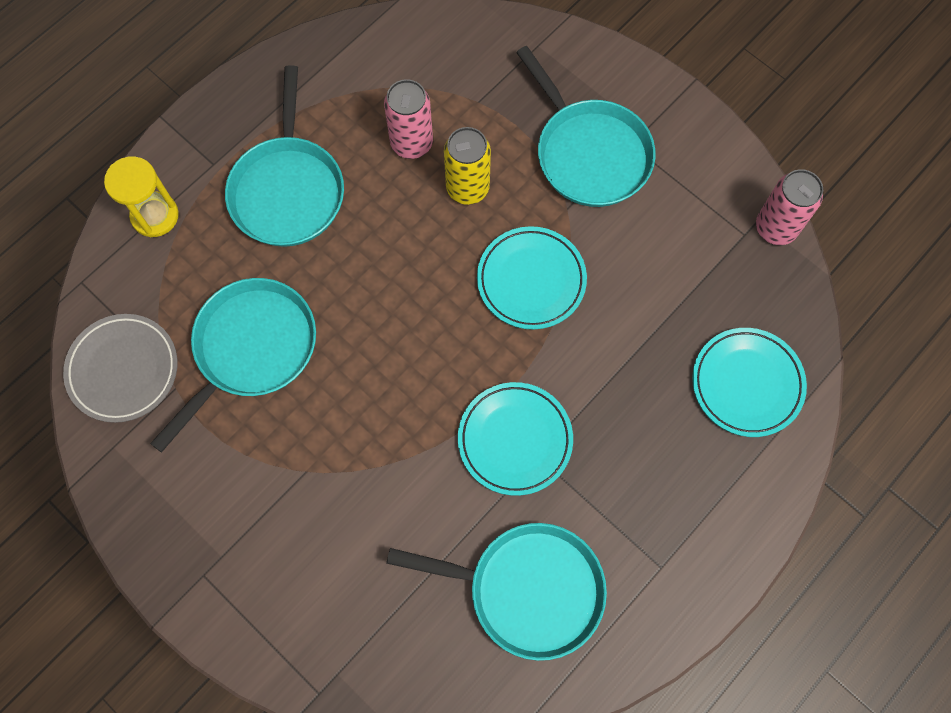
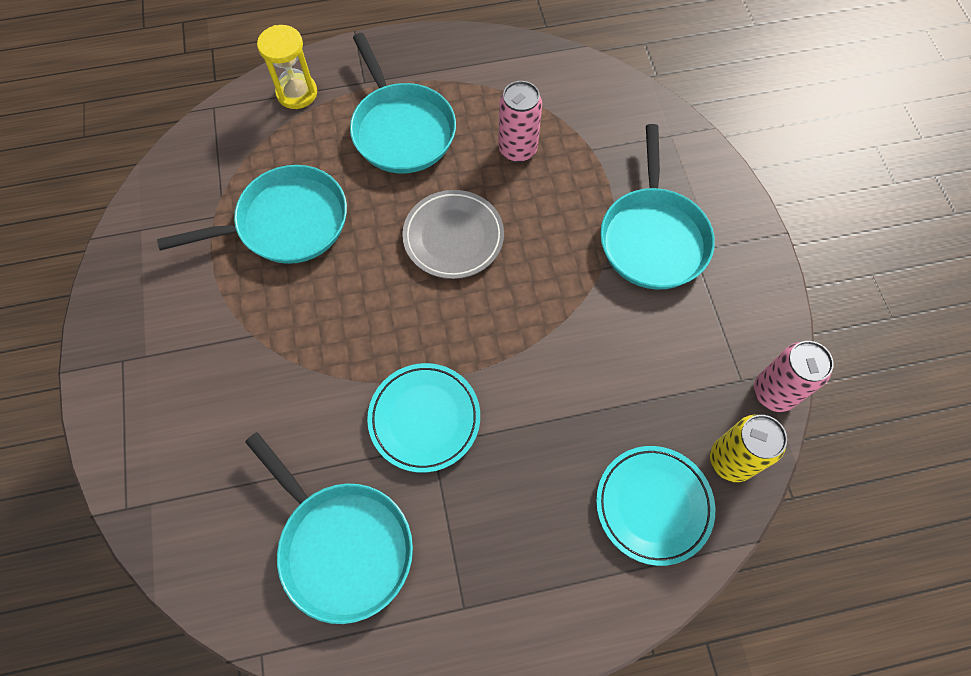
camera: 35 degrees right, 5 degrees down
grey plate [63,314,177,423] -> grey plate moved to [402,190,504,279]
turquoise pan [225,65,344,247] -> turquoise pan turned 60 degrees counterclockwise [350,33,456,173]
yellow can [444,127,491,205] -> yellow can moved to [710,415,787,482]
turquoise plate [477,226,587,330] -> none

